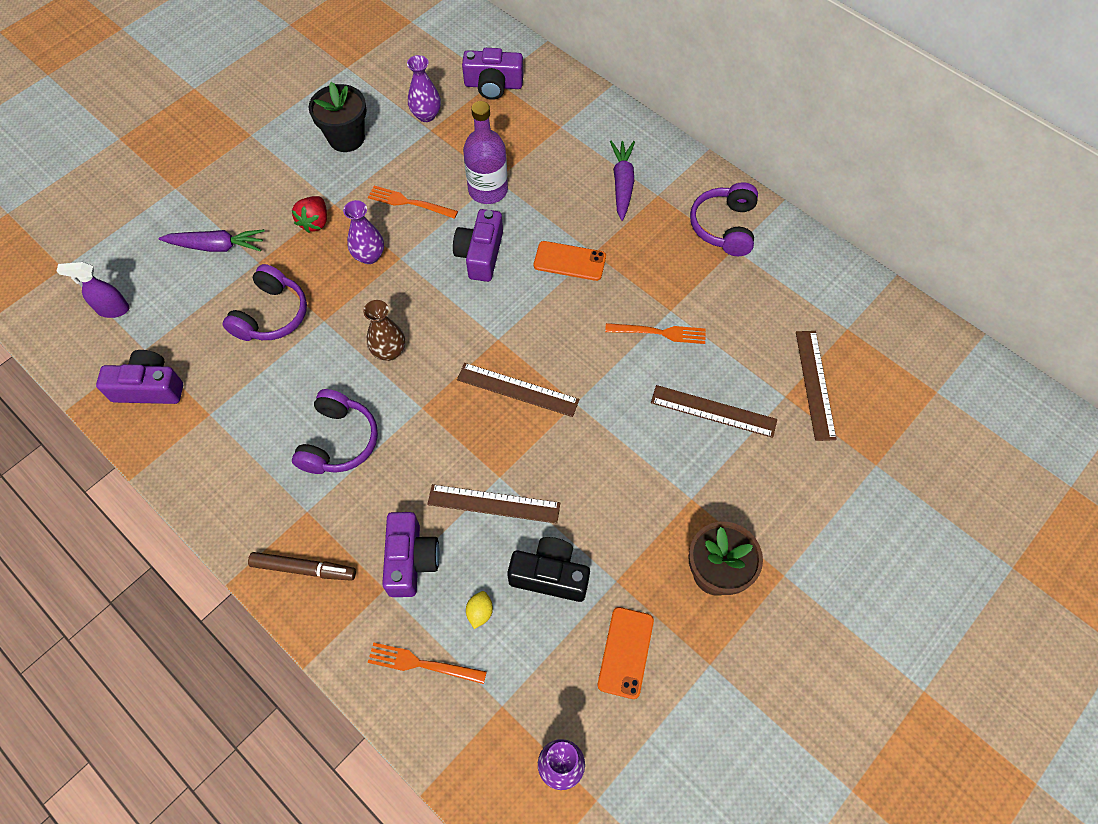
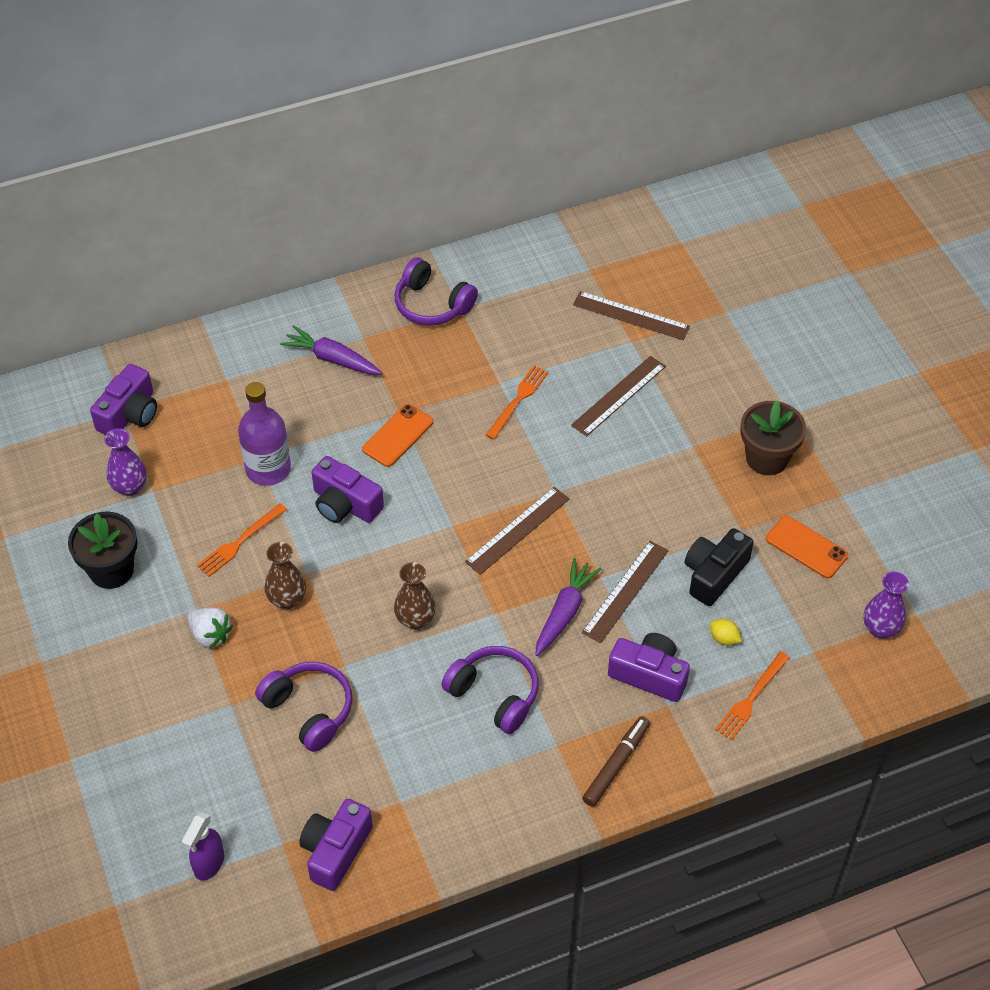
camera: 65 degrees left, 10 degrees down
purple carrot [159,229,265,252] -> purple carrot moved to [535,558,601,656]
red strawberry [292,196,327,233] -> white strawberry [188,608,233,649]
purple vase [343,200,384,264] -> brown vase [265,542,306,609]

